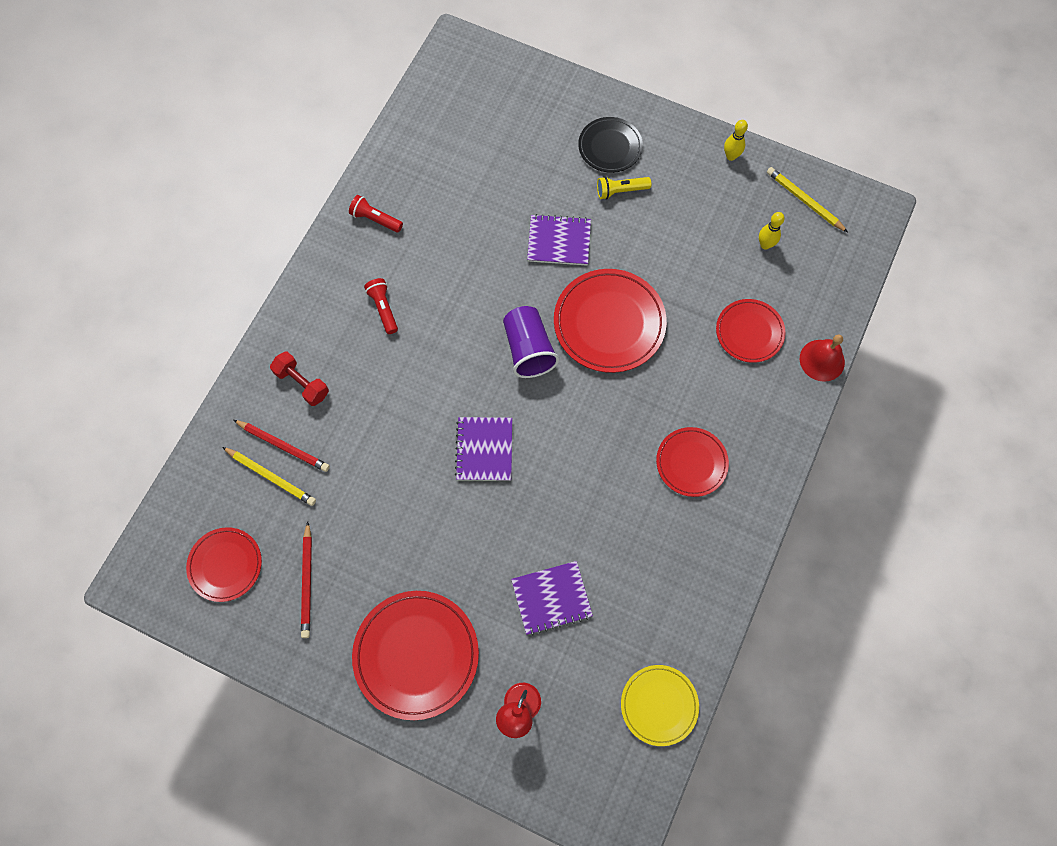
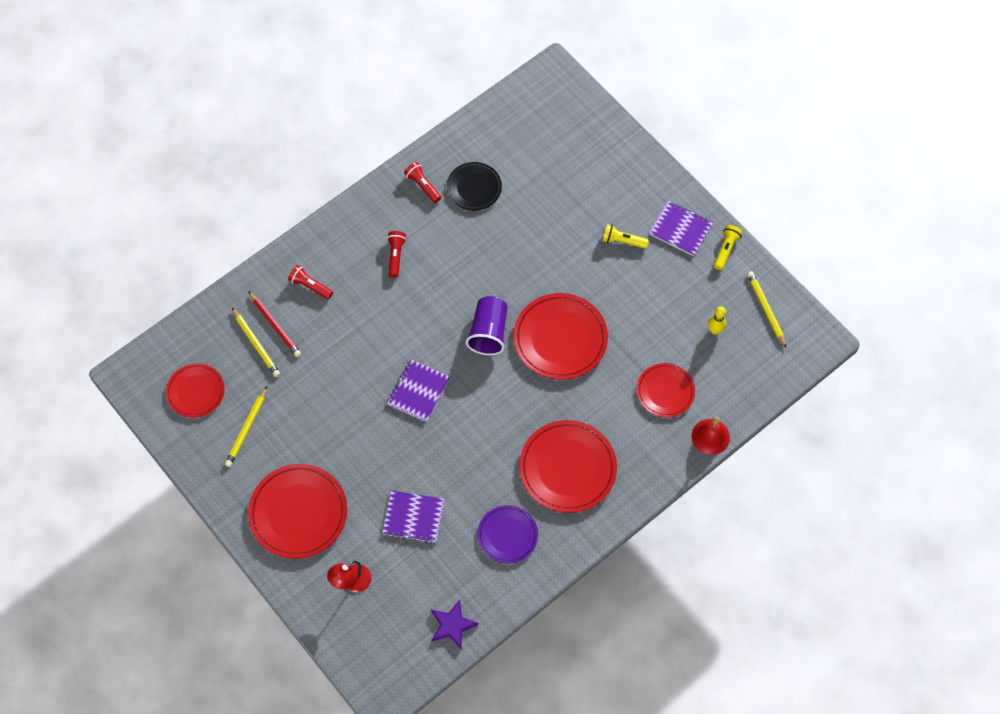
camera: 25 degrees right, 5 degrees down
red dumbbell [270,351,329,406] -> red flashlight [288,265,333,300]
red pencil [301,521,312,638] -> yellow pencil [225,387,267,467]
purple notebook [527,214,591,265] -> purple notebook moved to [649,200,713,256]
black plate [578,117,643,173] -> black plate moved to [447,162,502,211]
yellow plate [621,665,699,746] -> purple star [431,600,479,649]
red plate [656,427,729,497] -> red plate [519,420,617,513], size x1.64
yellow bowling pin [724,120,748,161] -> yellow flashlight [714,225,743,270]
none -> purple plate [478,505,538,564]

